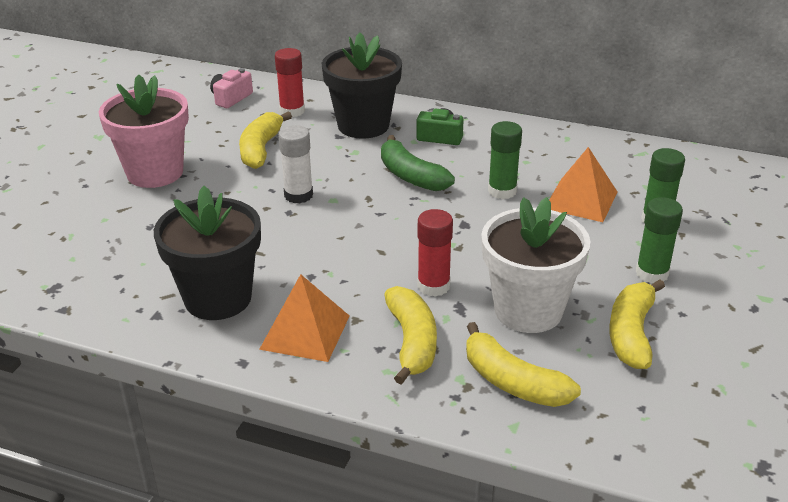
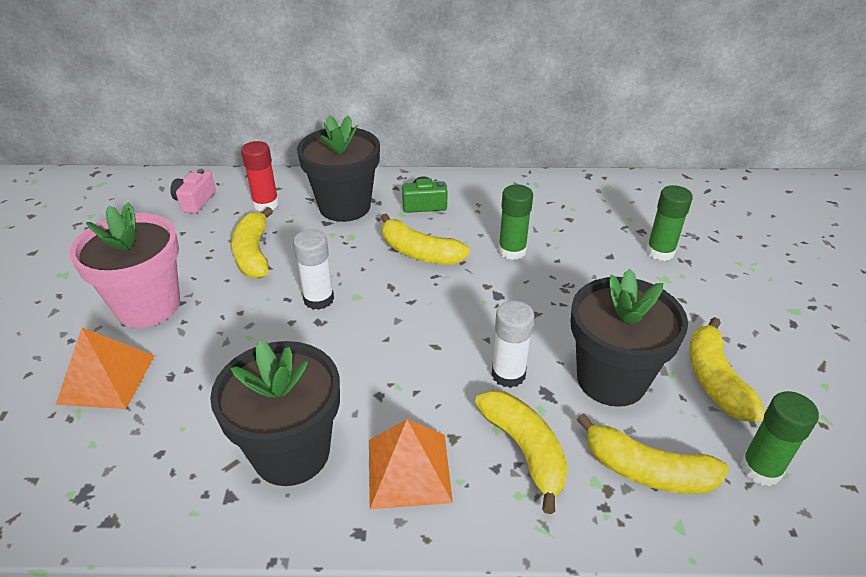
camera: 20 degrees left, 5 degrees up
green banana [381,135,455,191] -> yellow banana [381,214,470,265]
red glue stick [417,209,453,297] -> white glue stick [492,301,535,388]
white flower pot [481,197,590,333] -> black flower pot [571,269,688,407]
orange pyramid [549,147,617,222] -> orange pyramid moved to [56,328,155,409]
green glue stick [636,197,683,284] -> green glue stick moved to [740,391,819,486]

